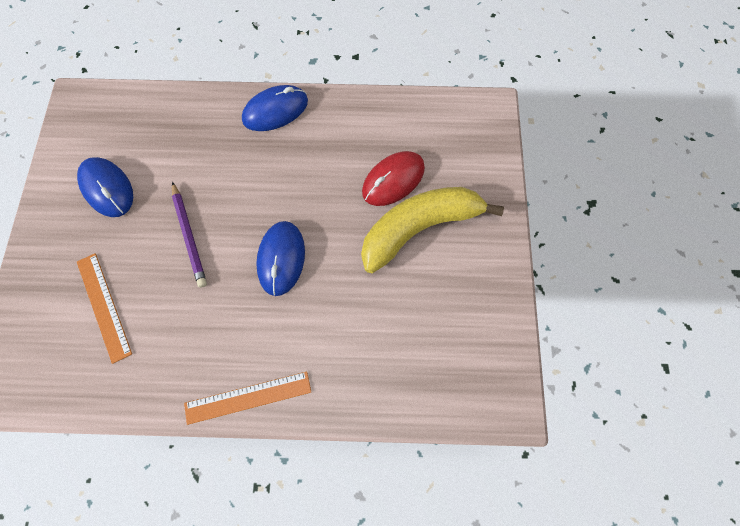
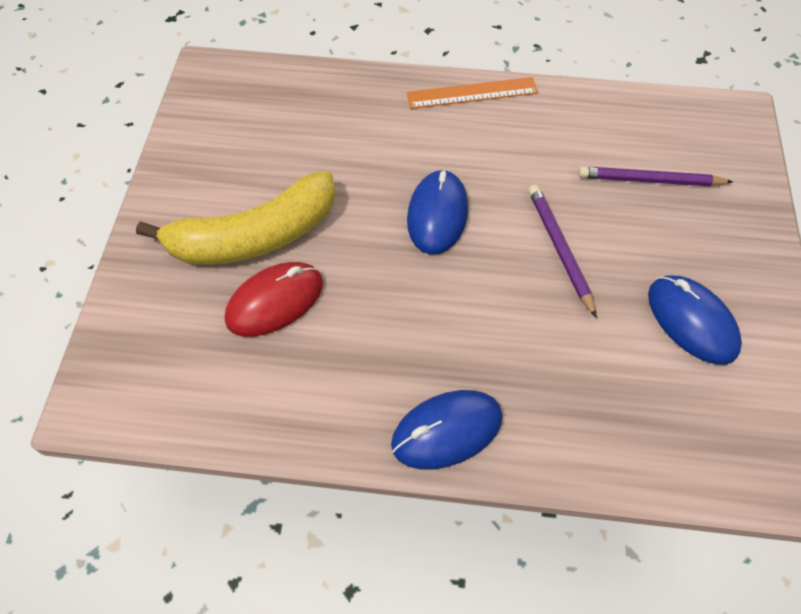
camera: 175 degrees left, 10 degrees down
orange ruler [77,253,132,364] -> purple pencil [578,166,733,186]

